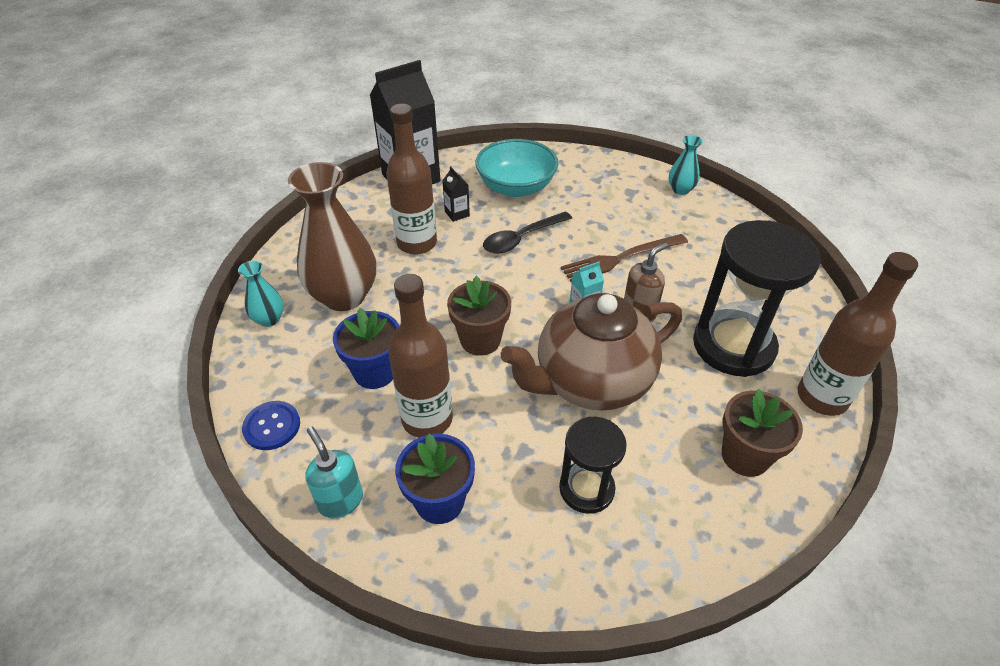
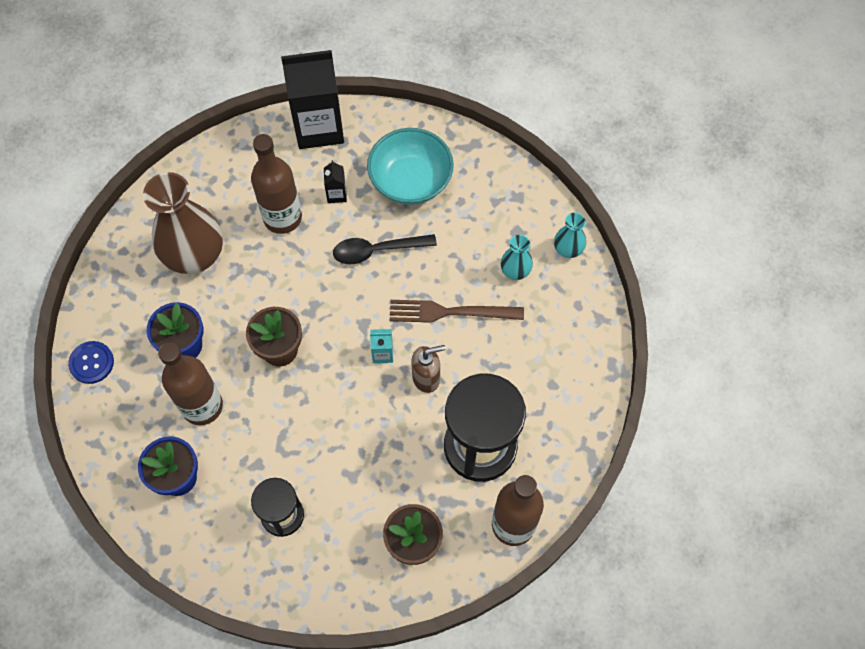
camera: 25 degrees right, 20 degrees up
turquoise vase [238,260,284,327] -> turquoise vase moved to [501,235,533,280]
turquoise soap dispenser [305,426,363,519] -> none
brown teapot [501,293,682,411] -> none

